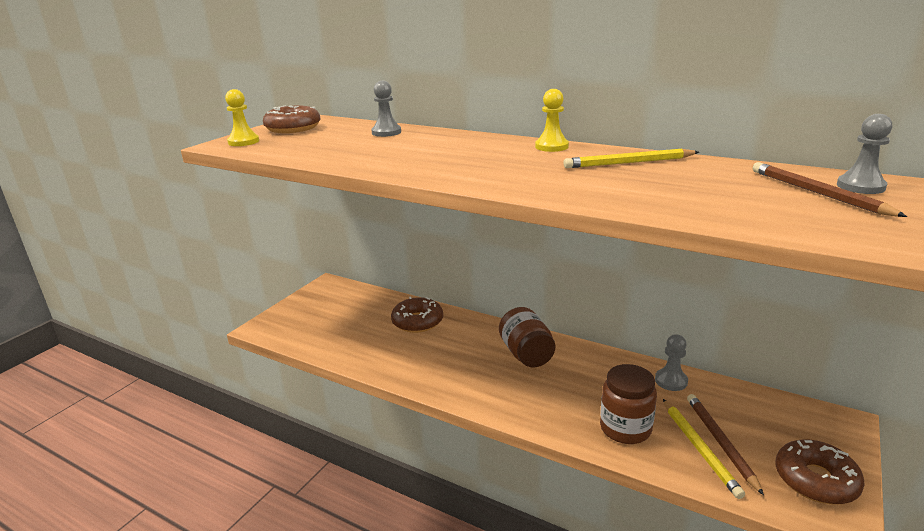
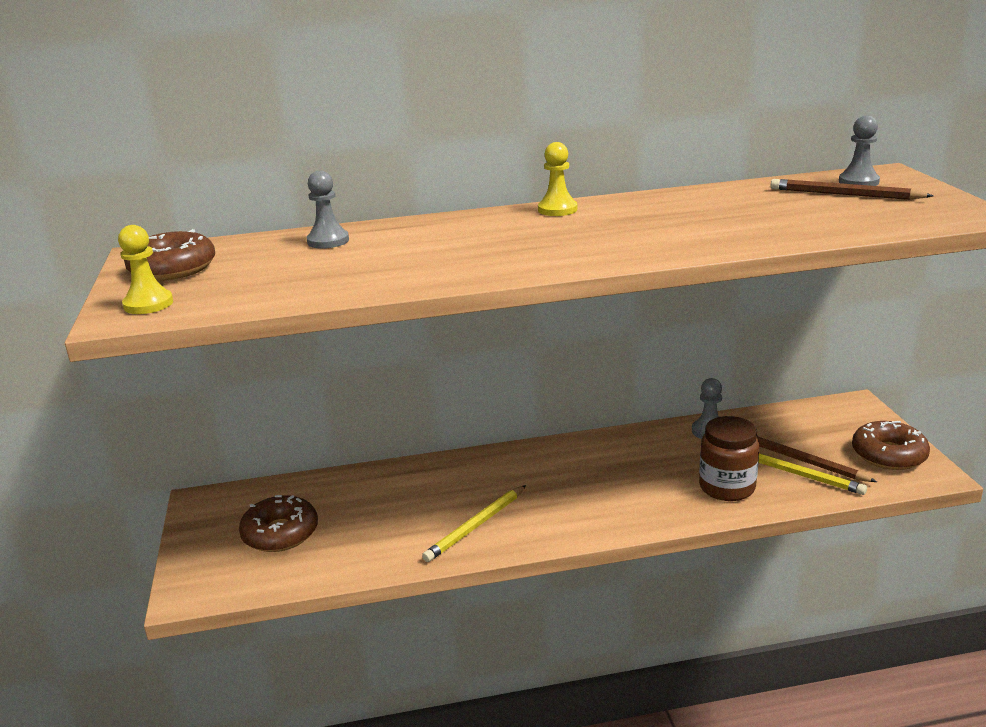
camera: 40 degrees left, 0 degrees up
brown donut [391,297,443,333] -> brown donut moved to [239,495,318,552]
brown jar [499,307,555,367] -> none
yellow pencil [563,149,699,168] -> yellow pencil moved to [422,485,526,562]

